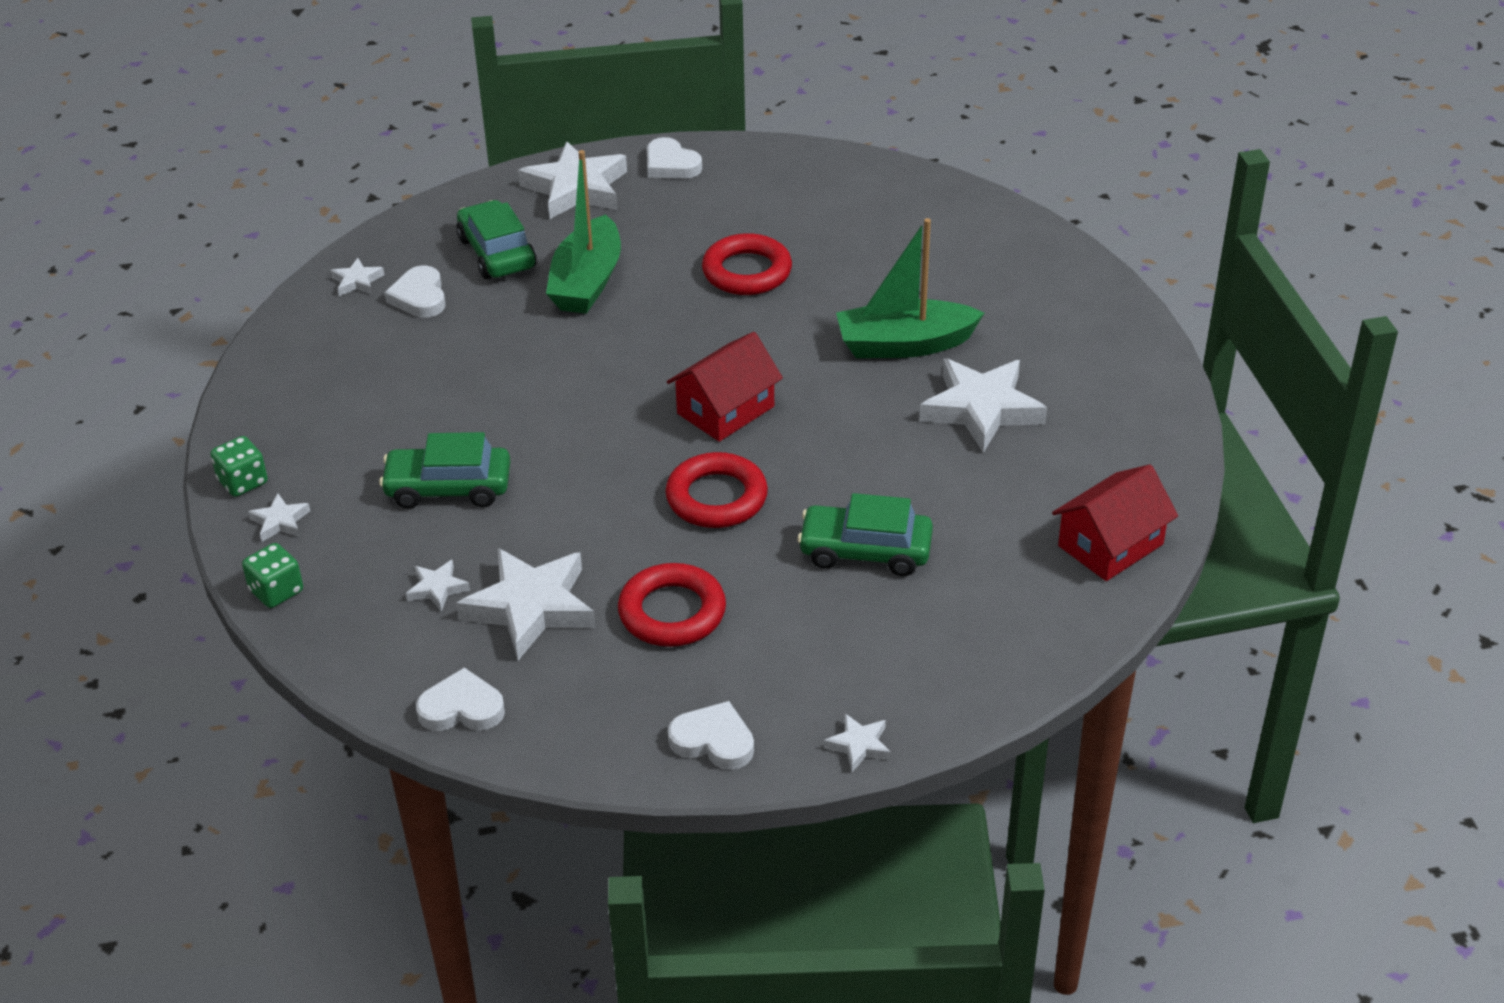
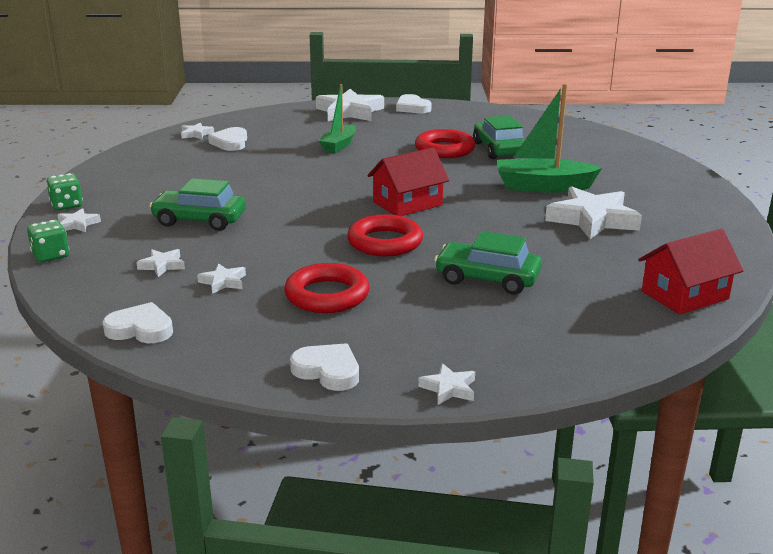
camera: 10 degrees right, 15 degrees down
green car [456,200,537,279] -> green car moved to [473,116,525,159]
white star [456,548,595,660] -> white star [197,263,246,294], size x0.46
green boat [546,150,621,314] -> green boat [319,84,356,153], size x0.64

